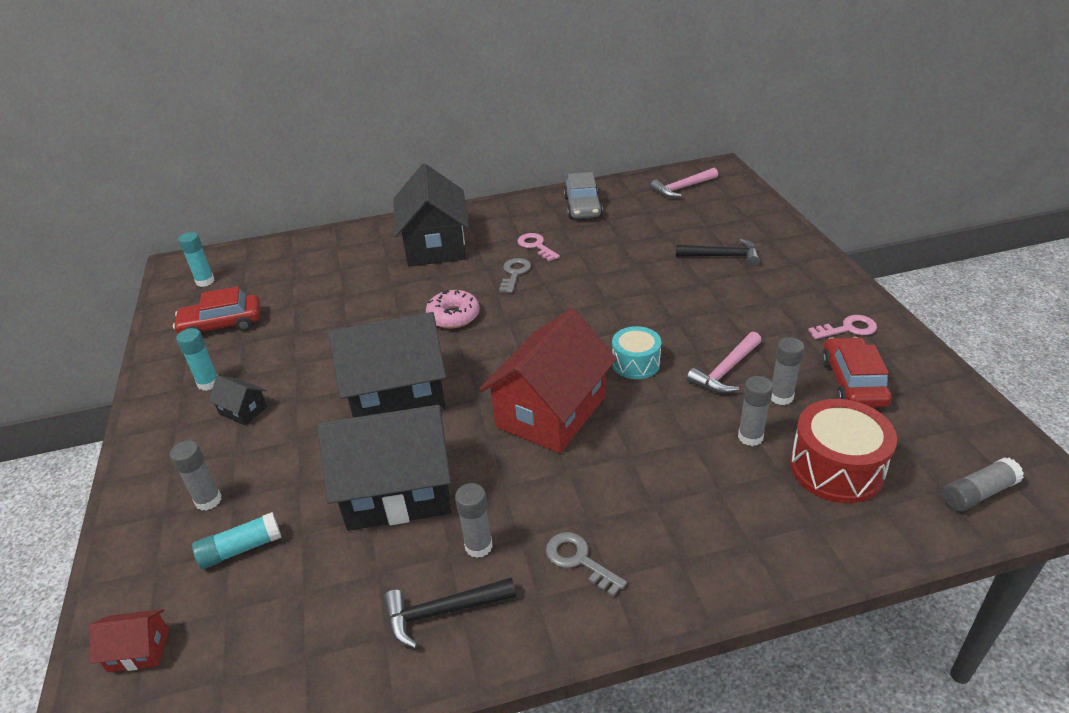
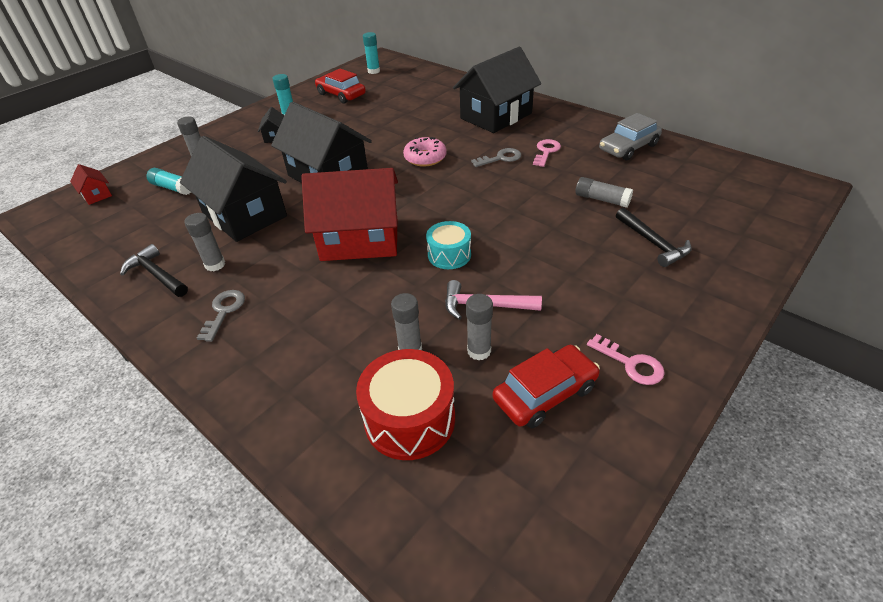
camera: 55 degrees right, 5 degrees up
pink hammer [650,168,718,198] -> none
grey glue stick [942,457,1024,511] -> grey glue stick moved to [575,177,633,208]

